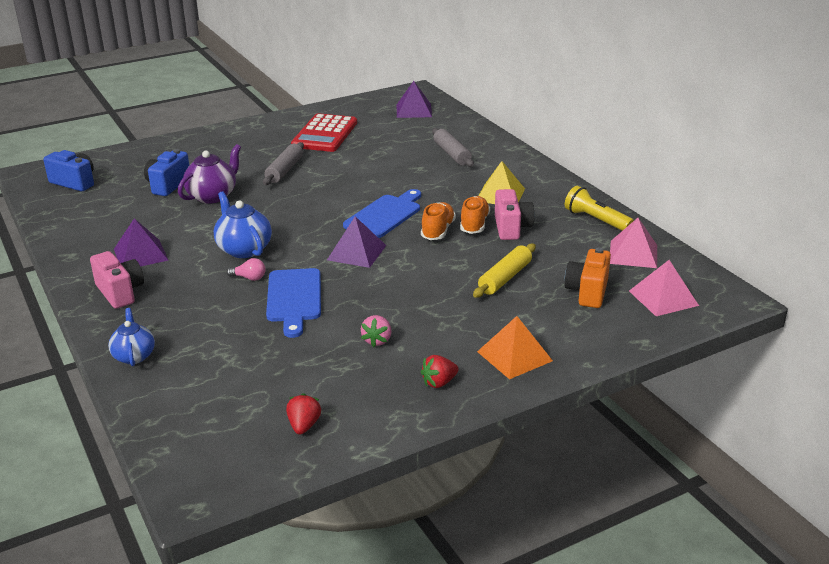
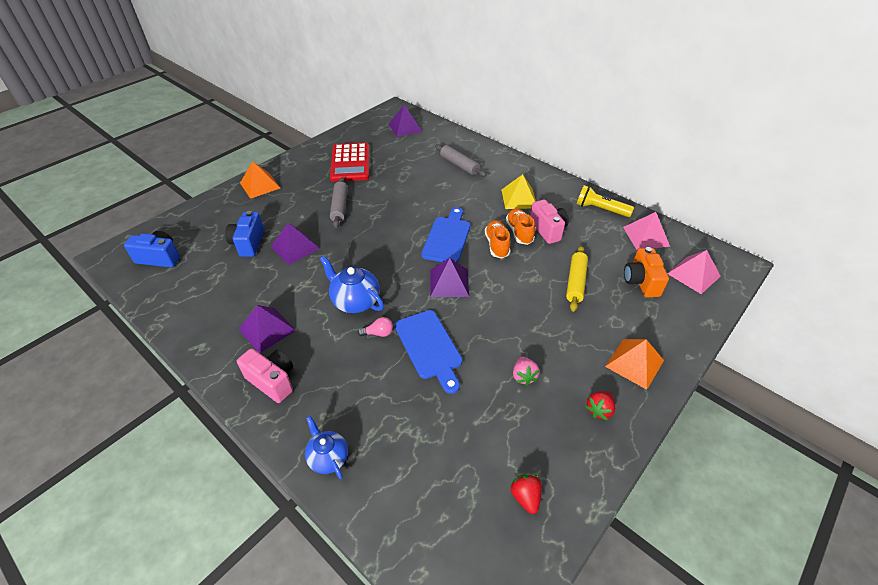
camera: 20 degrees left, 15 degrees up
purple teapot [178,144,241,204] -> purple pyramid [271,223,320,265]
none -> orange pyramid [240,161,280,199]

